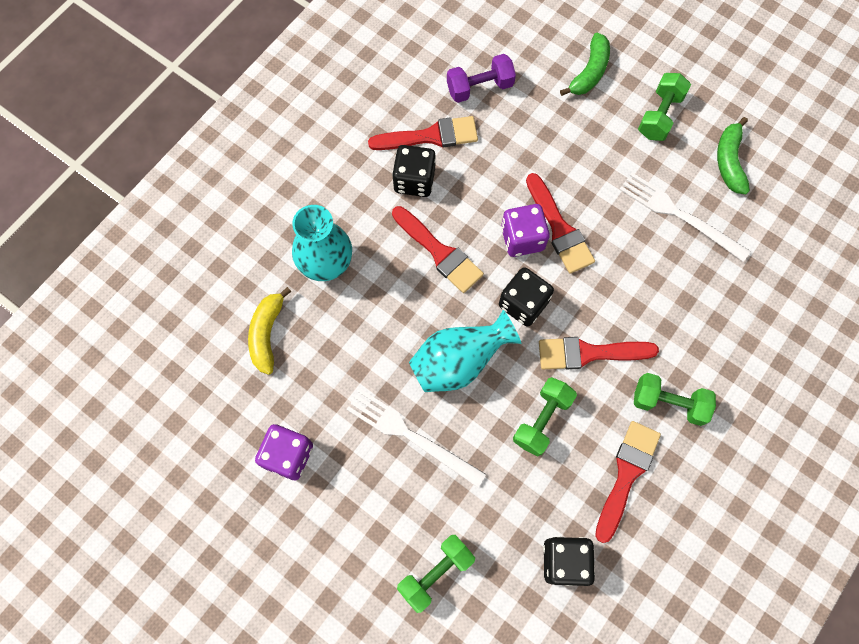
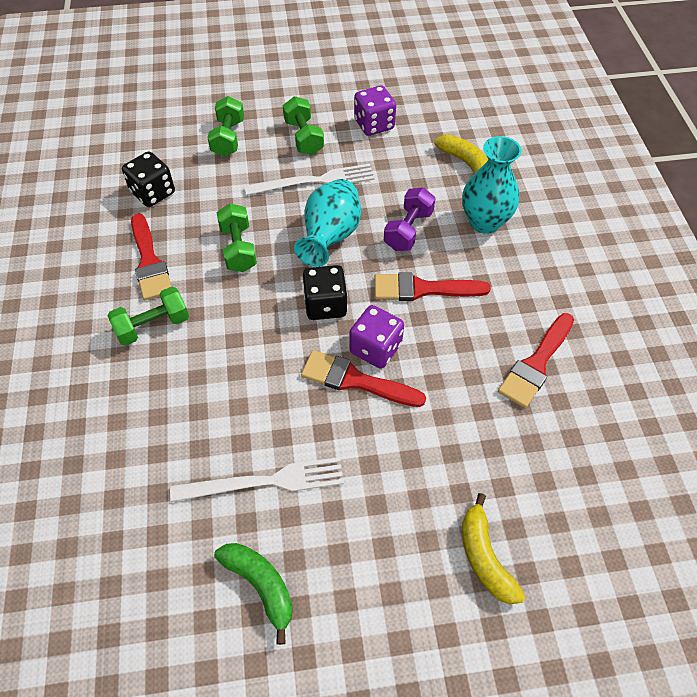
camera: 135 degrees right, 15 degrees down
black dice [392,145,436,197] -> none
purple dumbbell [447,54,516,103] -> purple dumbbell moved to [384,187,436,251]
red brush [539,337,659,369] -> none
green banana [560,33,610,96] -> yellow banana [462,493,525,604]
green dumbbell [638,73,691,141] -> green dumbbell moved to [283,96,324,155]

